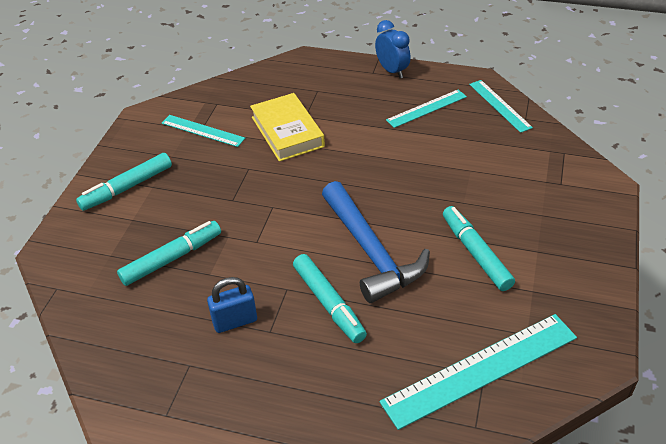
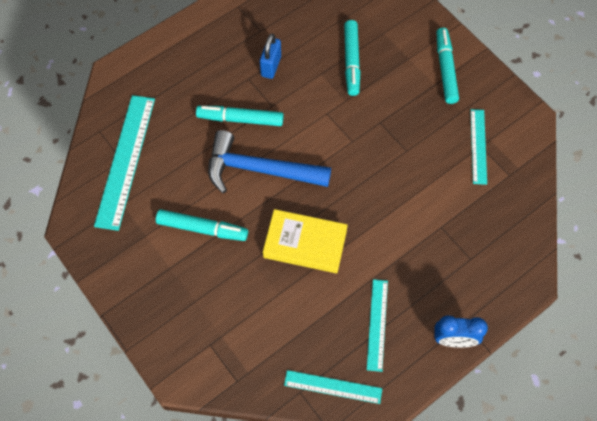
camera: 125 degrees right, 20 degrees up
turquoise ruler [162,115,245,147] -> turquoise ruler turned 60 degrees counterclockwise [470,109,487,185]
yellow book [250,93,325,162] -> yellow book moved to [263,209,348,273]

